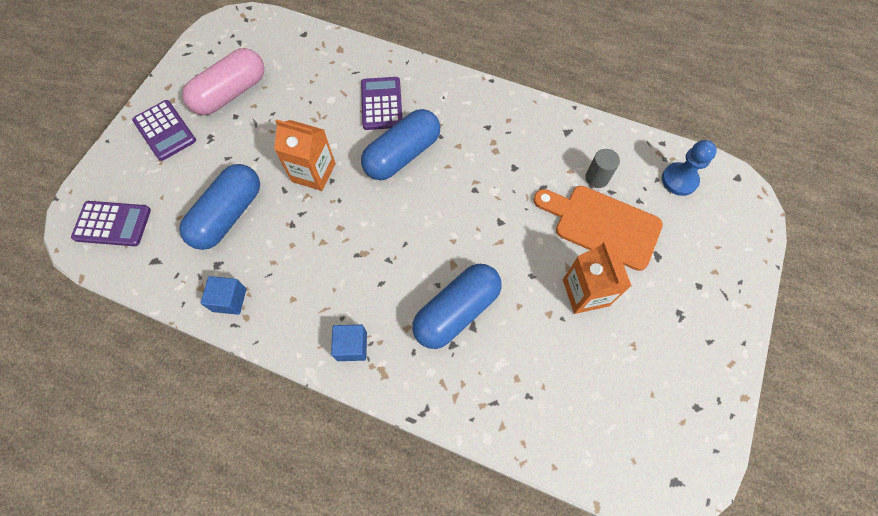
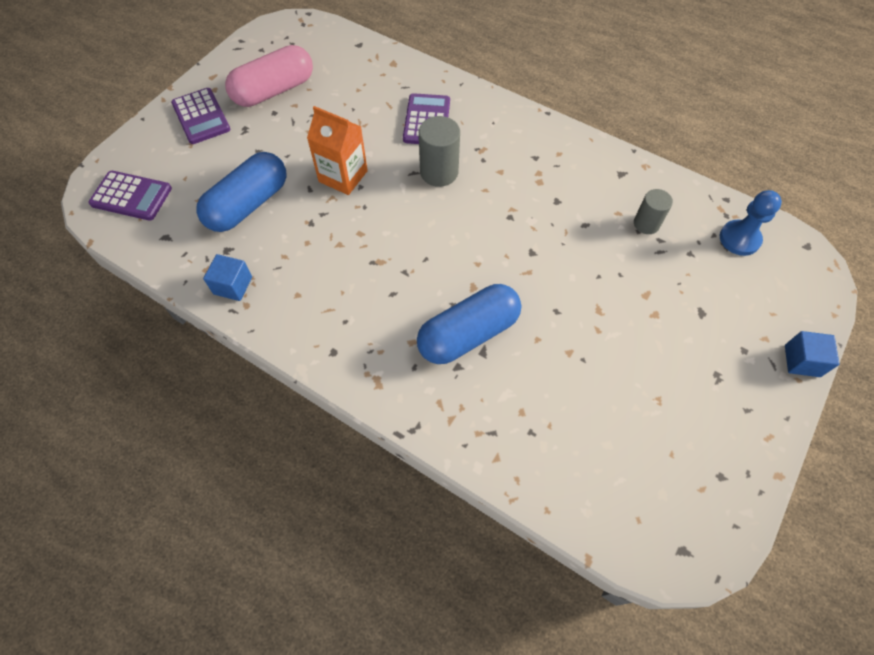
camera: 10 degrees right, 5 degrees down
blue cube [331,325,367,361] -> blue cube moved to [785,331,839,377]
blue capsule [361,109,440,180] -> grey cylinder [419,116,460,187]
orange cutting board [534,186,663,271] -> none
orange carton [563,241,632,314] -> none

